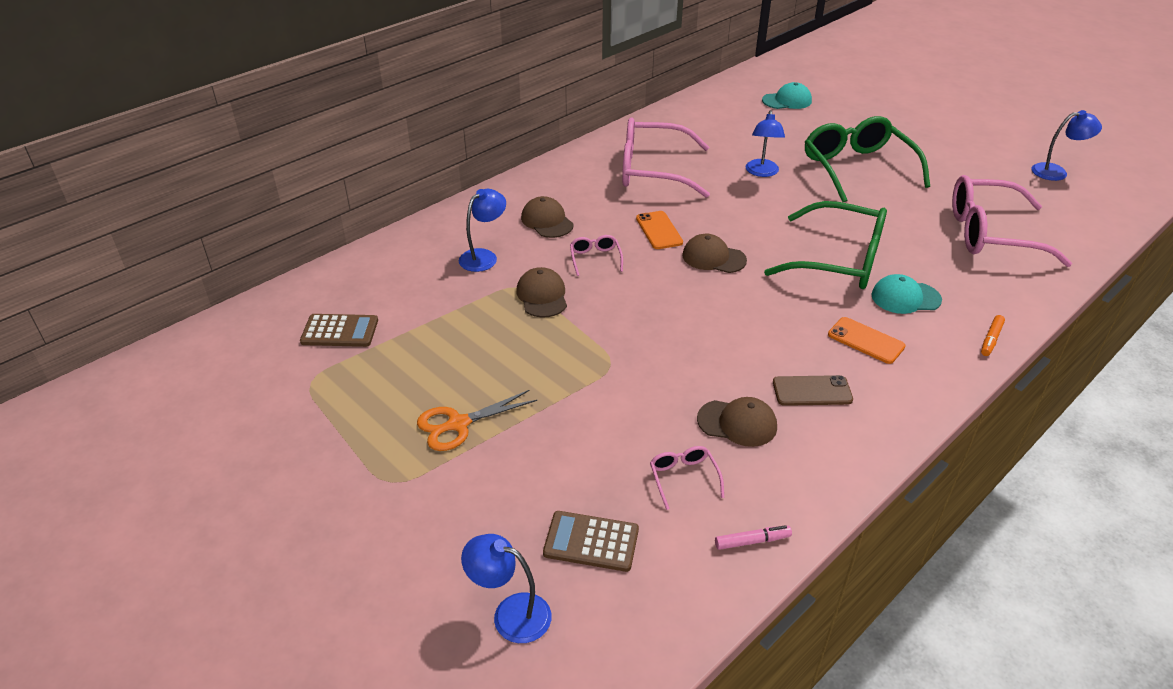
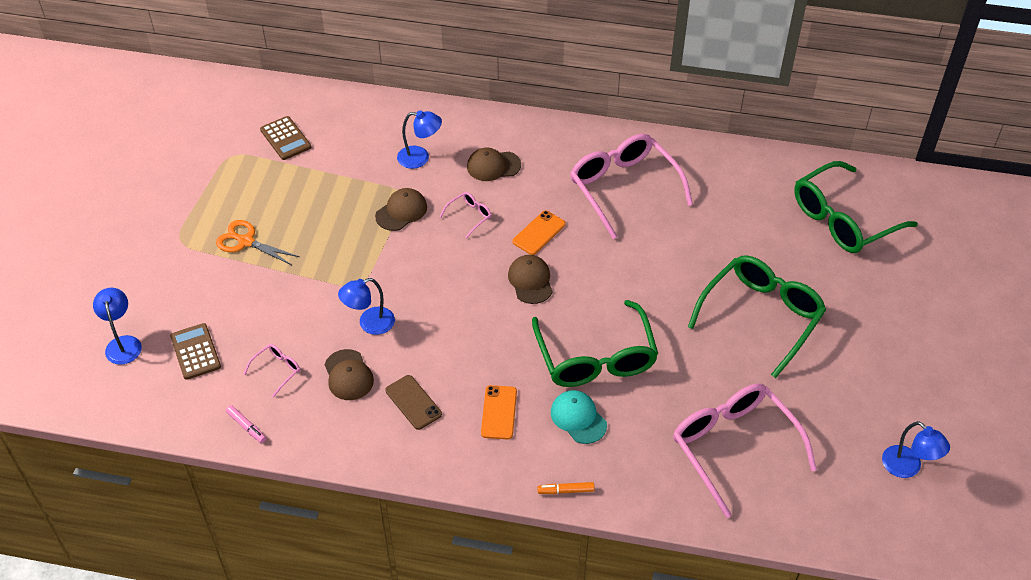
camera: 55 degrees right, 10 degrees up
brown cap [521,196,574,238] -> brown cap turned 120 degrees counterclockwise [467,148,521,181]
blue lamp [746,110,785,177] -> blue lamp moved to [338,278,395,335]
turquoise cap [762,82,812,109] -> green glasses [794,161,918,253]

